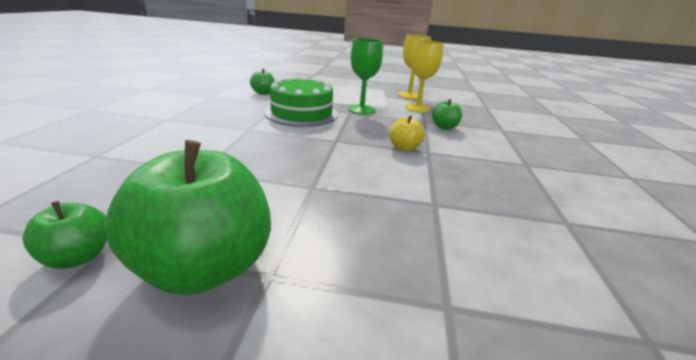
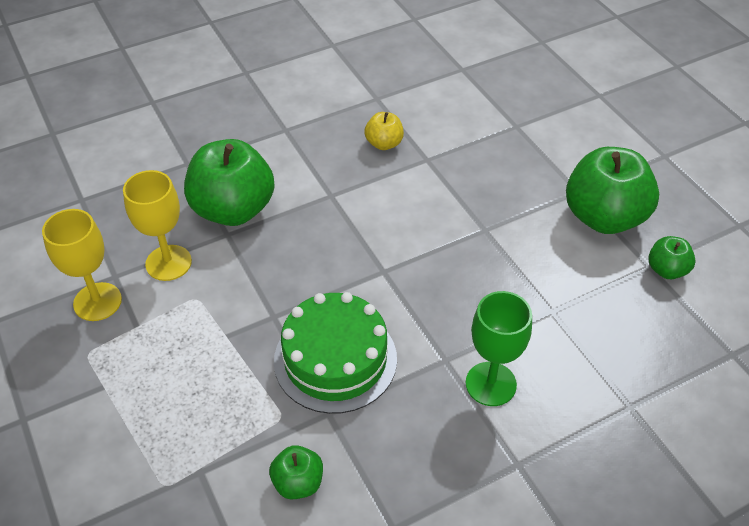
camera: 125 degrees left, 20 degrees up
green goblet [348,38,383,114] -> green goblet moved to [466,291,532,406]
yellow apple [390,116,425,151] -> yellow apple moved to [364,112,404,150]
green apple [432,99,462,130] -> green apple [184,139,274,226], size x2.08

